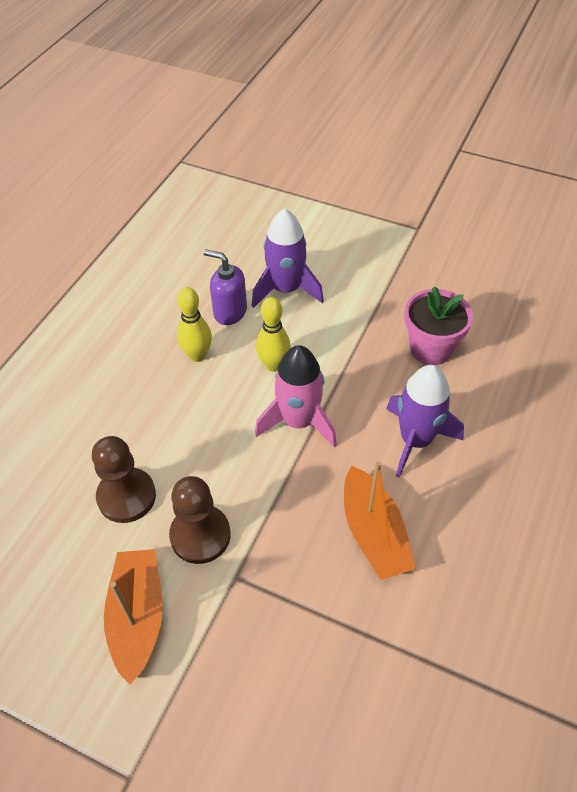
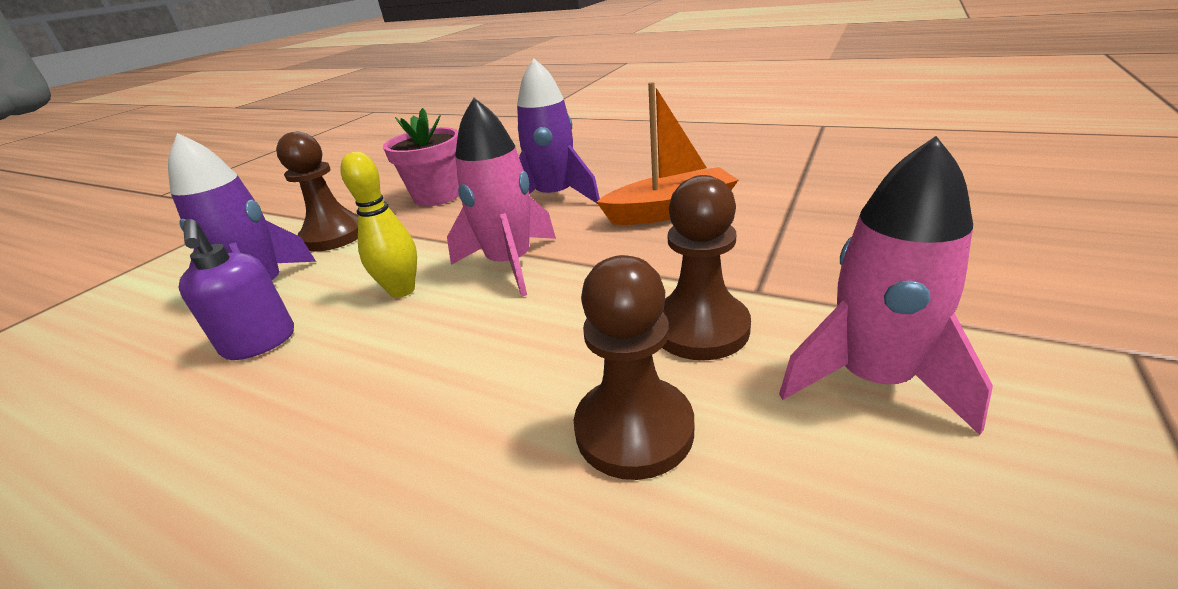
camera: 85 degrees left, 20 degrees down
orange boat [104,549,163,685] -> pink rocket [779,136,993,435]
yellow bowling pin [177,287,212,362] -> none
purple soap dispenser [203,249,247,325] -> purple soap dispenser turned 60 degrees counterclockwise [178,219,294,360]
none -> brown pawn [276,132,358,251]

